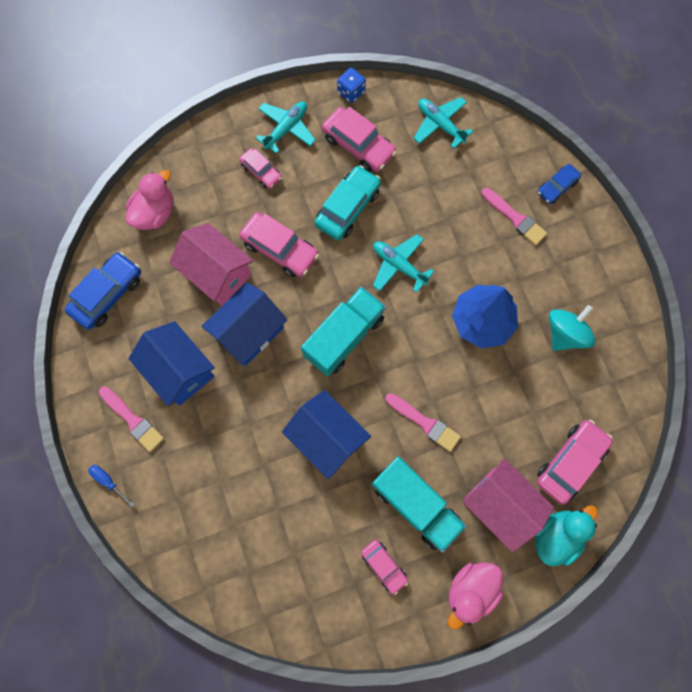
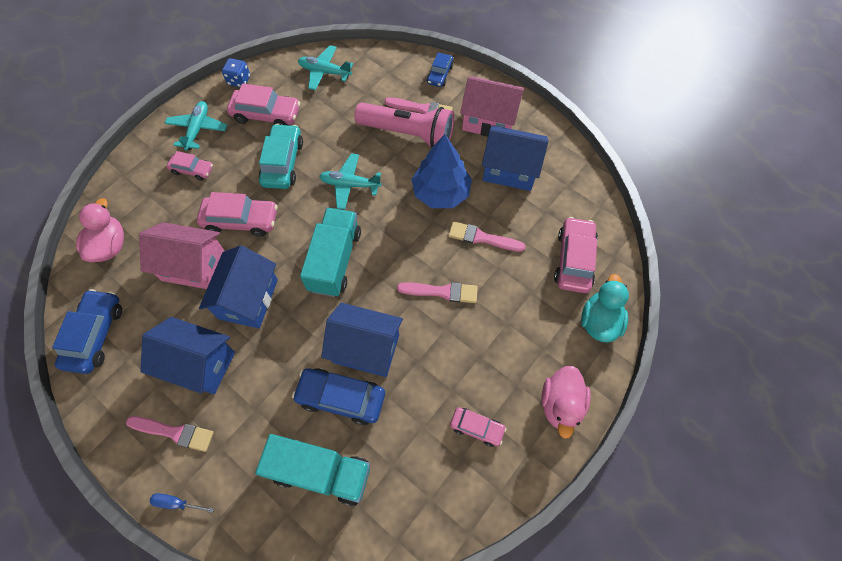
camera: 30 degrees left, 10 degrees down
turquoise truck [372,457,467,553] -> turquoise truck moved to [255,434,370,506]
pink house [462,458,554,552] -> pink house moved to [460,77,524,137]
turquoise spinning top [549,305,595,351] -> blue house [482,125,548,191]
none -> blue car [292,368,385,425]
none -> pink flashlight [354,103,454,148]
none -> pink brush [448,221,525,252]

